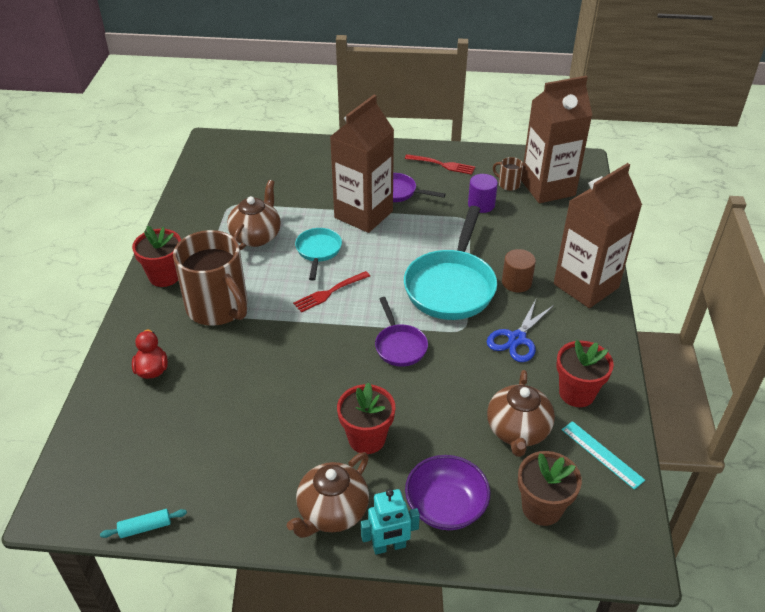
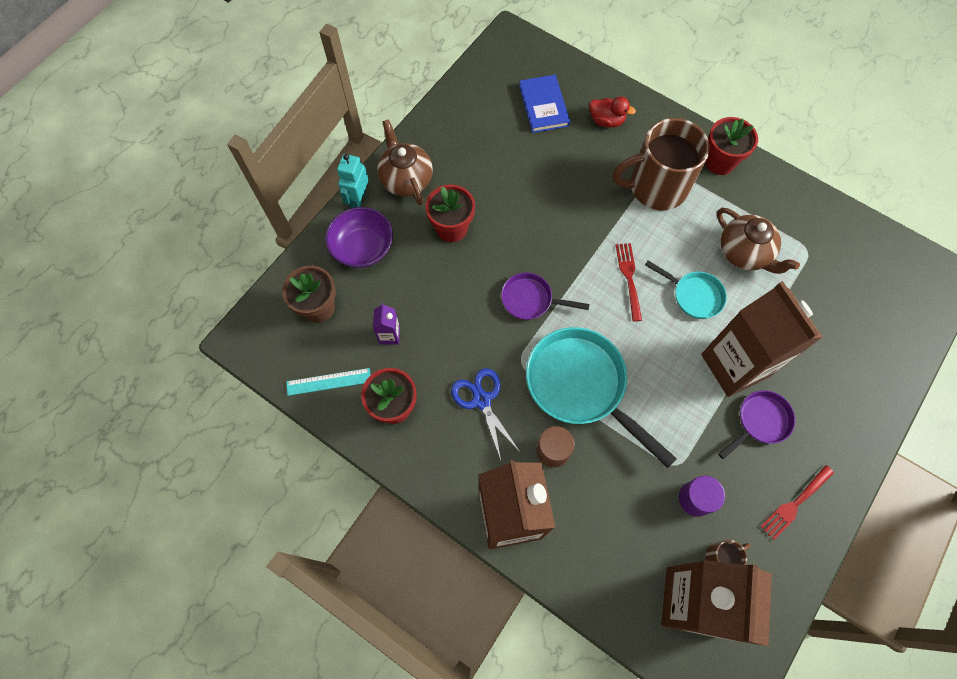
camera: 120 degrees right, 25 degrees up
turquoise rolling pin [100,509,187,538] -> none
brown teapot [487,370,555,457] -> purple carton [373,303,400,345]
none -> blue book [519,75,570,133]

